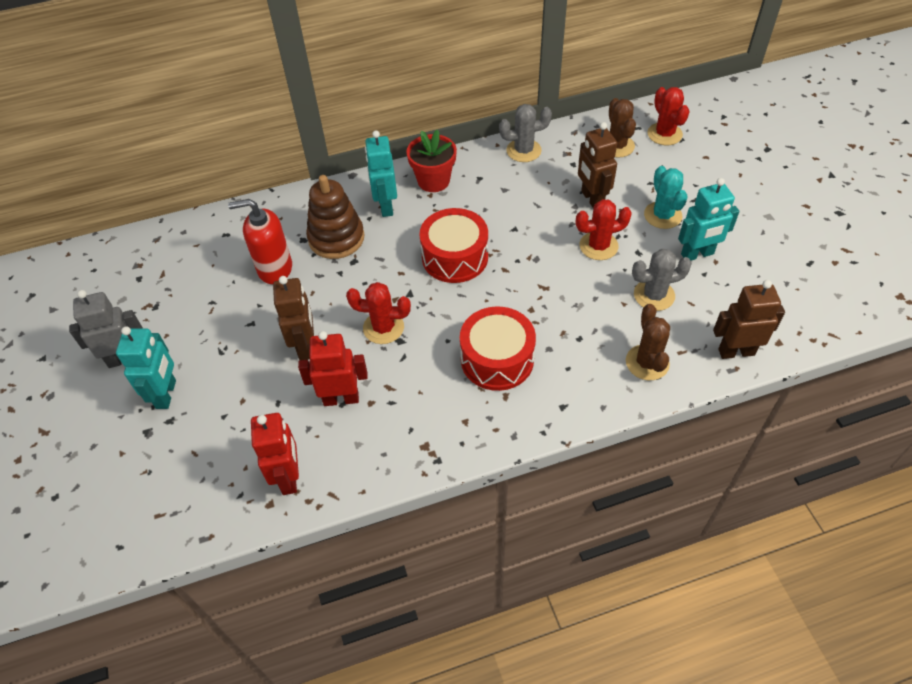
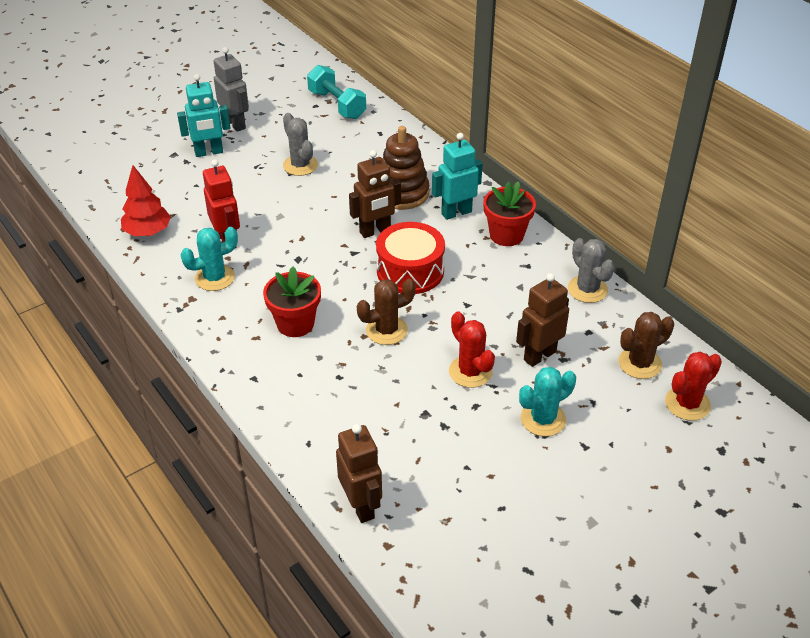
camera: 70 degrees right, 10 degrees down
red soap dispenser [228,199,292,284] -> none
red robot [251,413,299,495] -> red tree [121,165,171,236]
brown robot [273,276,314,360] -> brown robot moved to [349,150,401,238]
red cactus [346,282,411,344] -> none
red drum [460,306,536,391] -> red flower pot [263,267,321,337]
brown cactus [626,304,670,380] -> brown cactus moved to [357,279,416,345]
grey cactus [632,249,692,311] -> grey cactus moved to [283,113,318,176]
turquoise robot [678,178,739,261] -> none
none -> turquoise cactus [180,227,238,291]
none -> turquoise dumbbell [307,65,366,119]

